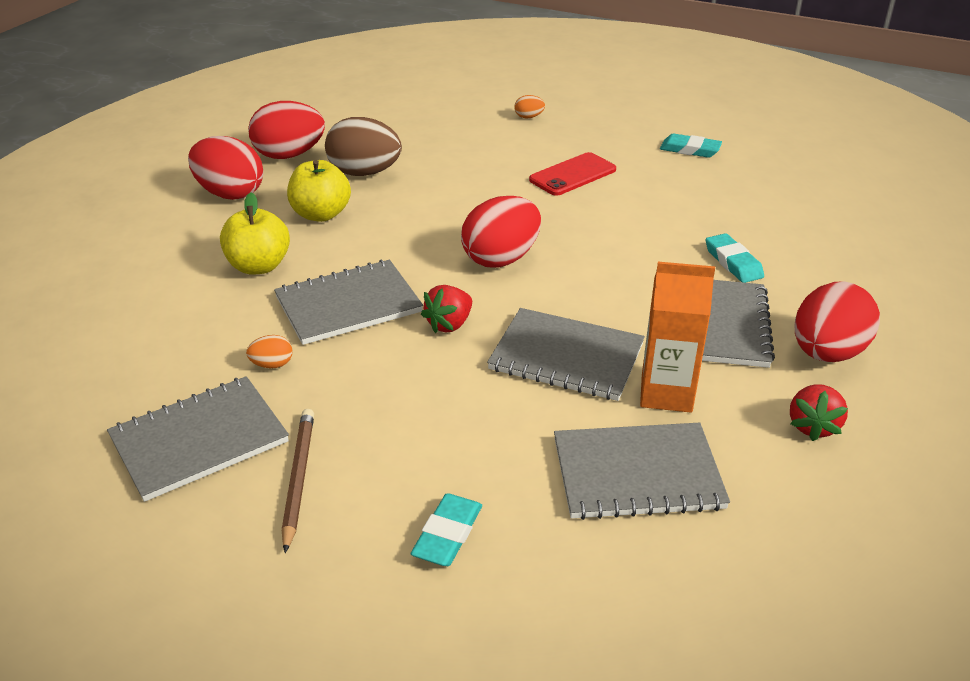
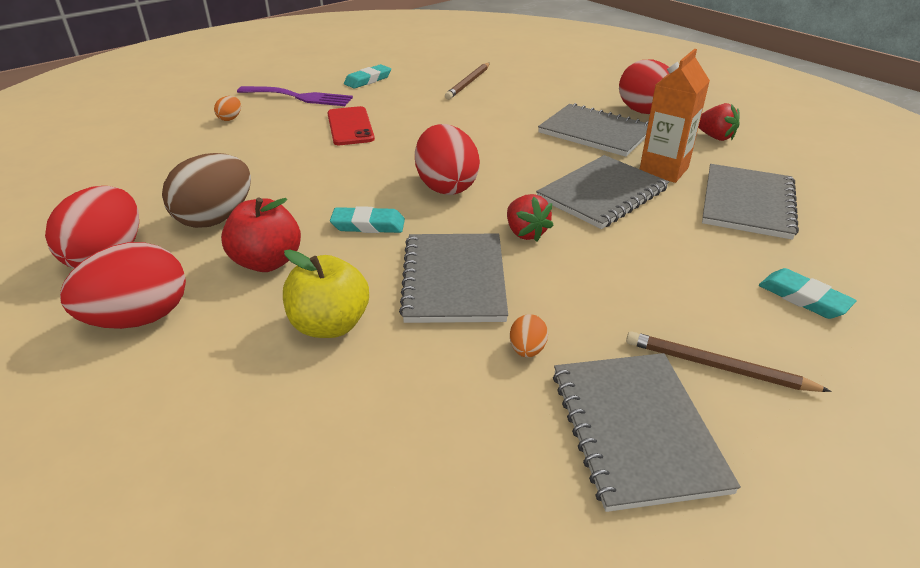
camera: 65 degrees left, 0 degrees up
yellow apple [287,160,351,222] -> red apple [221,198,301,272]
turquoise eraser [706,233,764,283] -> turquoise eraser moved to [330,206,405,233]
none -> purple fork [237,86,353,106]
none -> brown pencil [445,63,490,100]

